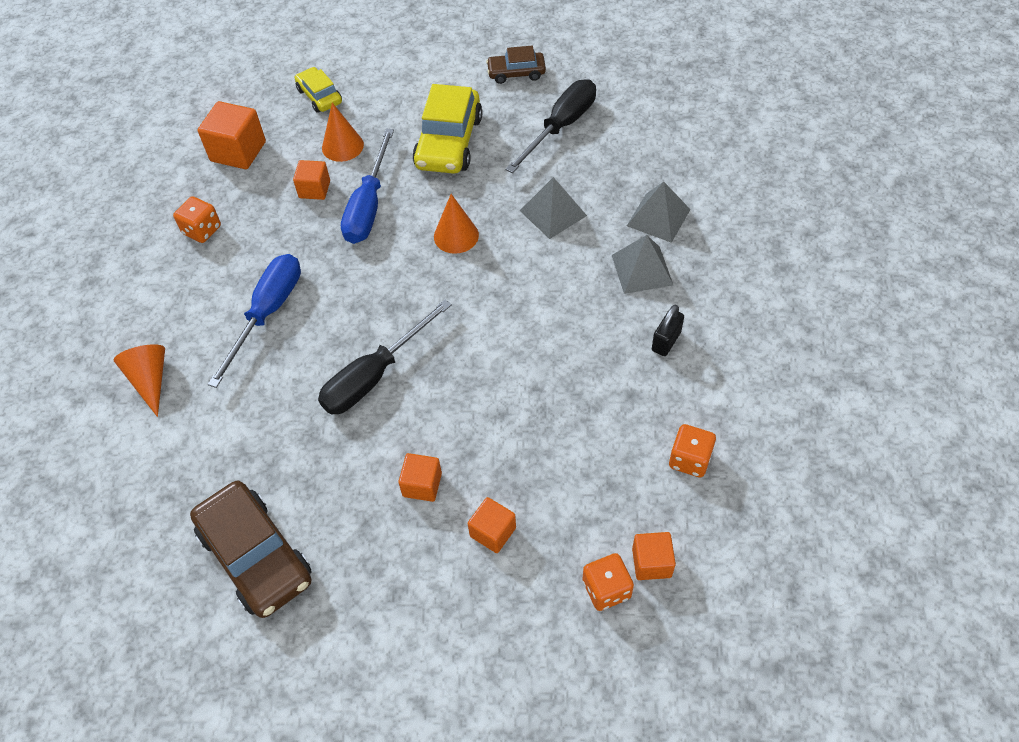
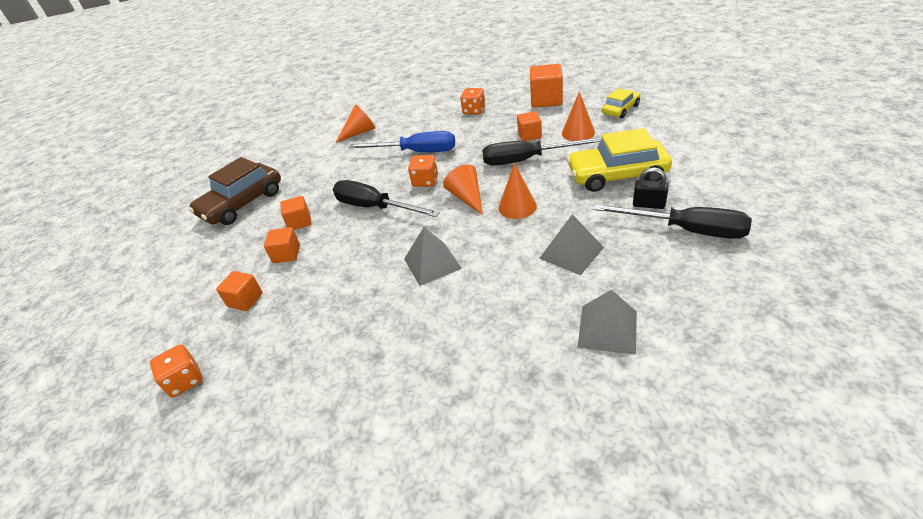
camera: 80 degrees right, 15 degrees down
blue screwdriver [341,128,394,244] -> black screwdriver [482,137,601,166]
brown car [486,46,546,84] -> none
grey pyramid [612,235,673,294] -> grey pyramid moved to [404,227,462,286]
orange cube [632,532,676,580] -> orange cube moved to [280,196,311,230]
black padlock [652,305,684,356] -> black padlock moved to [633,167,669,209]
orange dice [669,424,716,477] -> orange dice moved to [408,155,438,187]
none -> orange cone [443,164,483,215]

